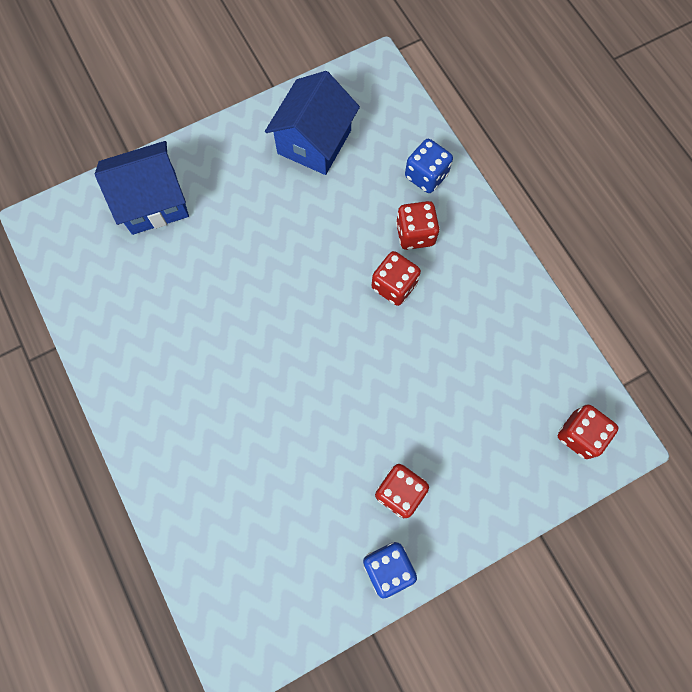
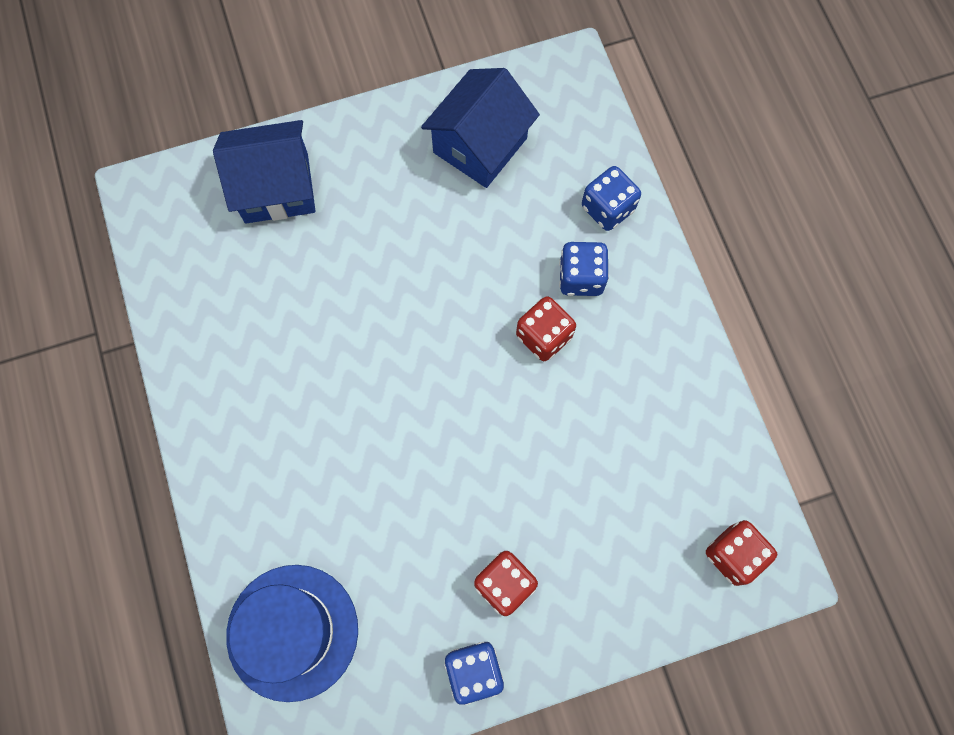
camera: 10 degrees right, 0 degrees up
red dice [396,201,440,250] -> blue dice [559,242,609,296]
none -> blue hat [226,565,358,702]

